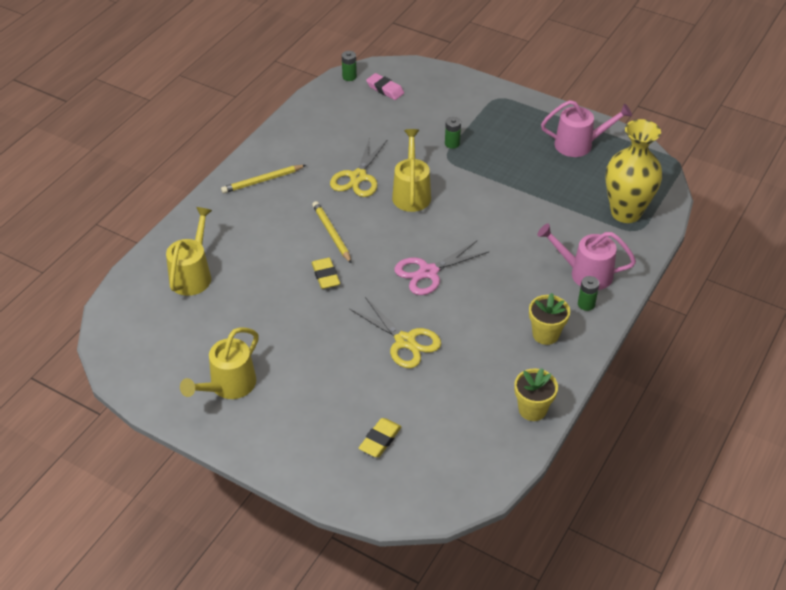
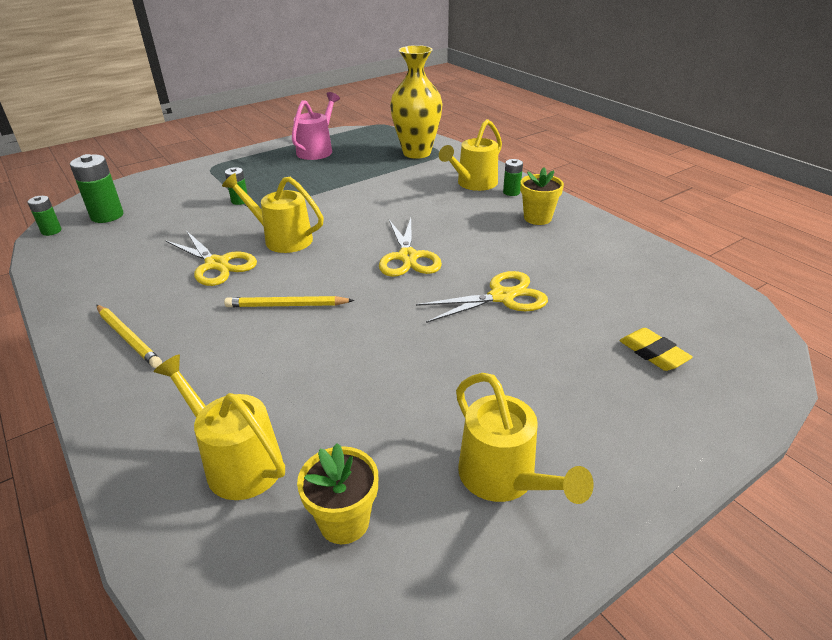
camera: 65 degrees left, 10 degrees down
yellow pencil [221,165,306,193] -> yellow pencil turned 45 degrees counterclockwise [96,305,162,368]
yellow eraser [311,258,340,289] -> none
pink eraser [366,73,404,100] -> green battery [70,154,124,223]
pink scissors [394,240,489,295] -> yellow scissors [379,218,442,277]
yellow flower pot [514,368,558,421] -> yellow flower pot moved to [297,443,378,544]
pink watering can [537,224,636,290] -> yellow watering can [439,119,502,191]

